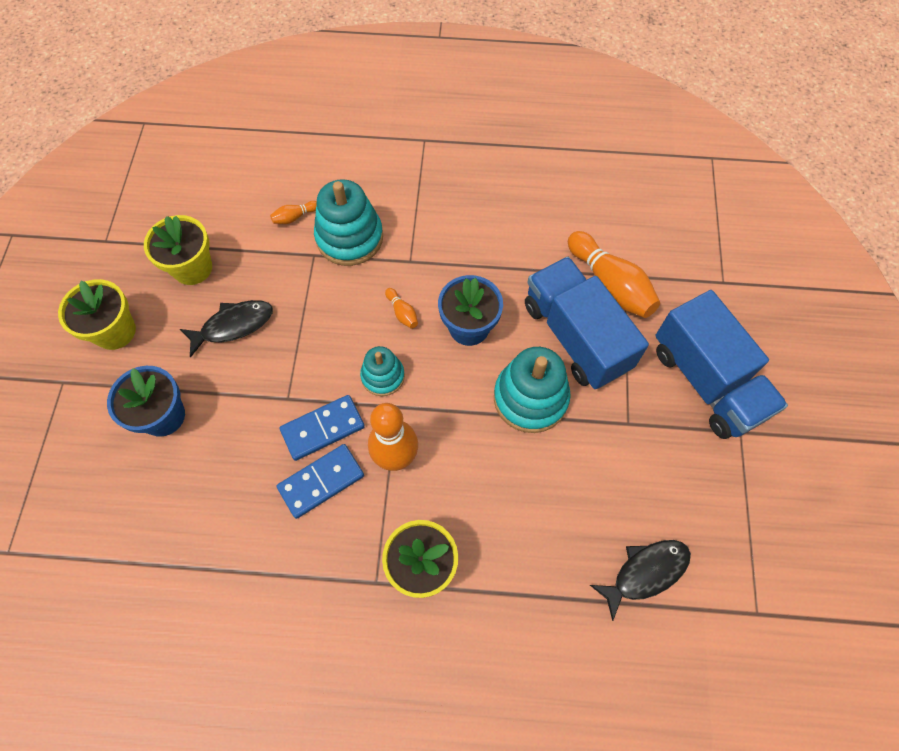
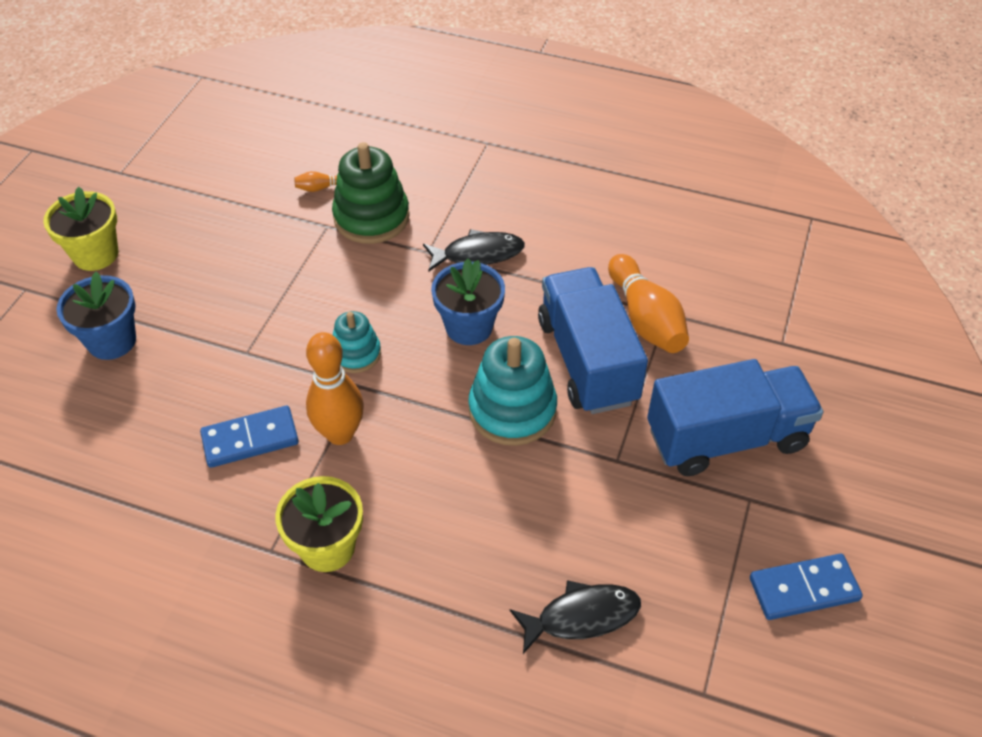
camera: 15 degrees right, 15 degrees down
yellow flower pot [144,215,212,285] -> none
black fish [180,300,273,358] -> black fish moved to [423,229,525,271]
blue domino [280,395,365,461] -> blue domino moved to [750,554,863,620]
turquoise stacking toy [314,179,383,266] -> green stacking toy [332,142,410,244]
orange bowling pin [385,288,418,329] -> none
blue truck [656,290,788,439] -> blue truck turned 90 degrees counterclockwise [647,359,823,476]

